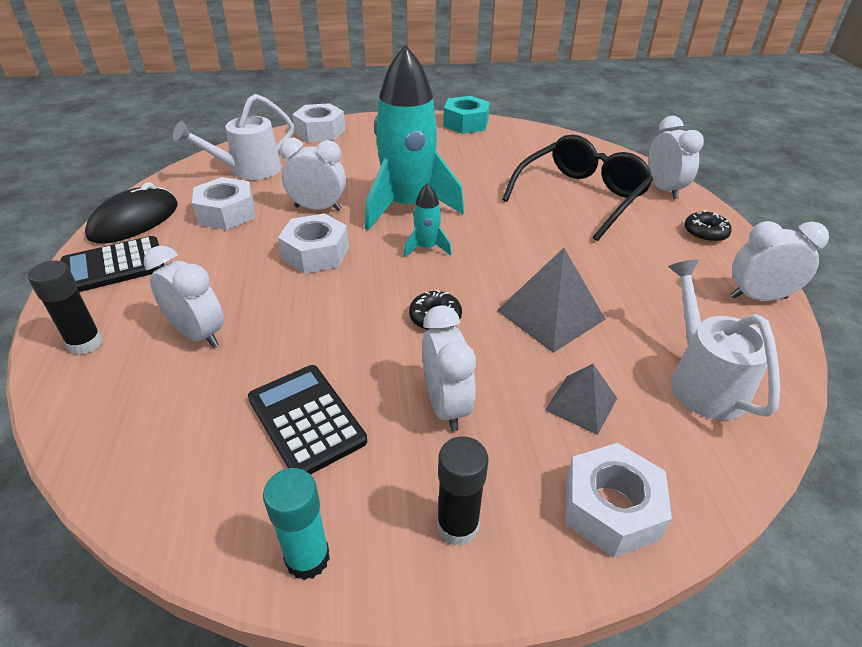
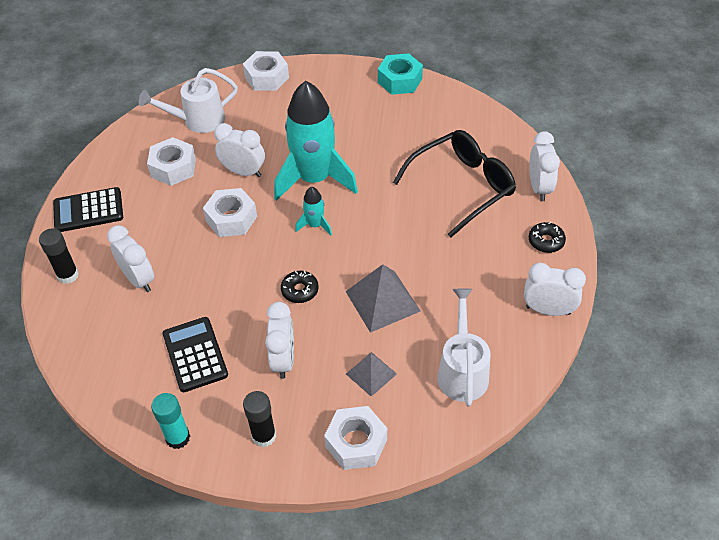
camera: 15 degrees right, 10 degrees up
black mouse [85,182,178,244] -> none

